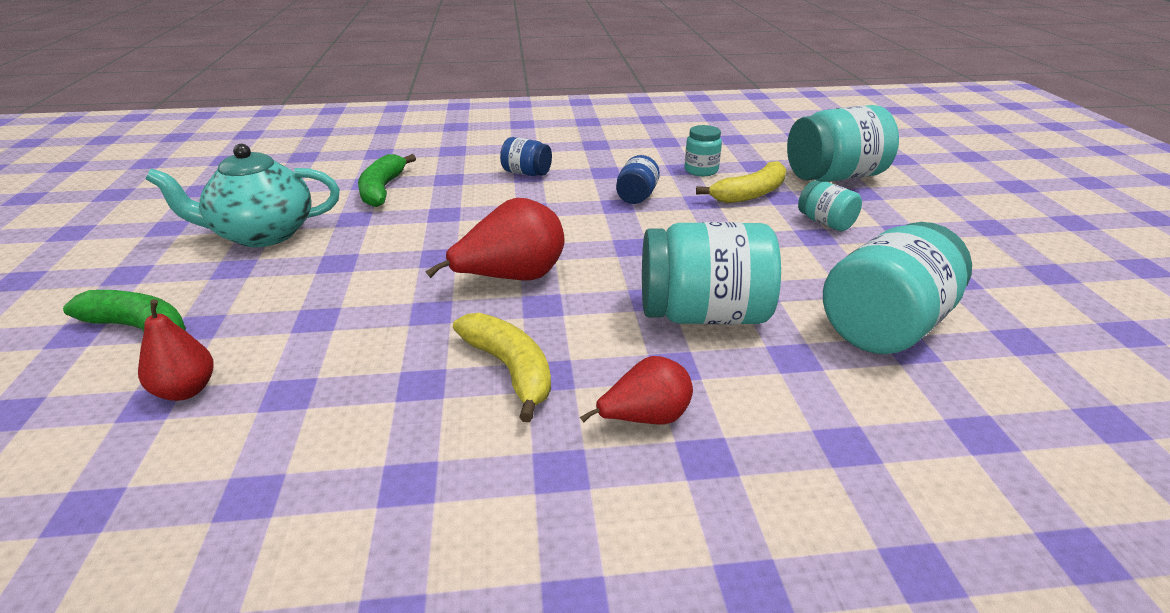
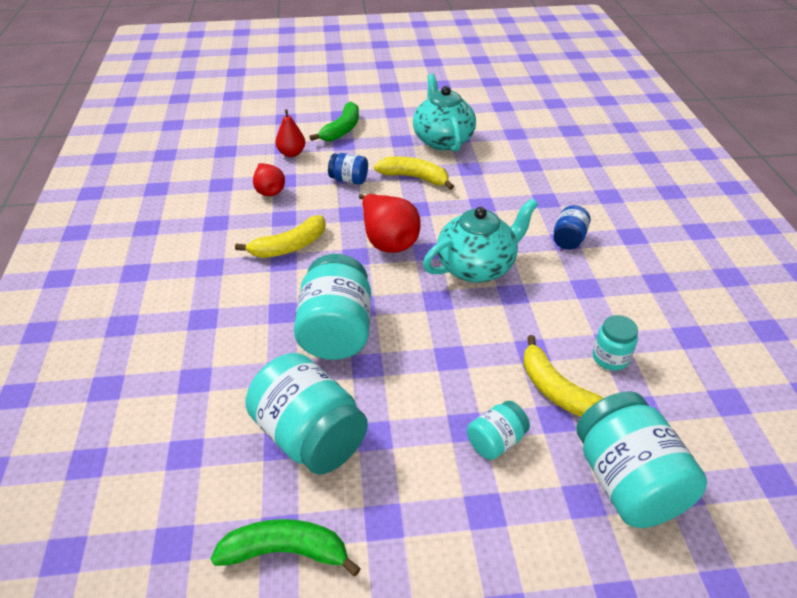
camera: 90 degrees right, 10 degrees up
green banana [358,154,416,207] -> green banana moved to [211,519,361,576]
red pear [580,356,693,425] -> red pear moved to [253,163,285,196]
blue jar [616,155,660,204] -> blue jar moved to [328,153,368,185]
none -> yellow banana [374,156,454,190]
none -> turquoise teapot [423,198,538,283]

